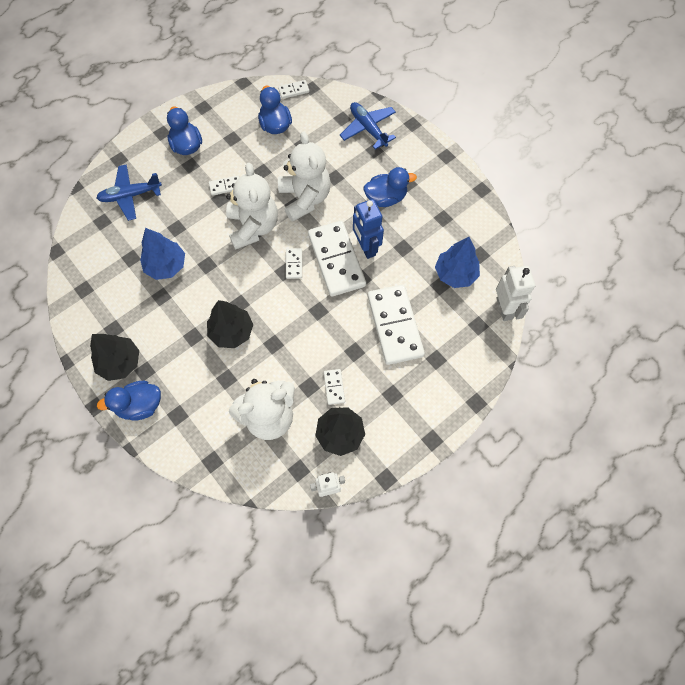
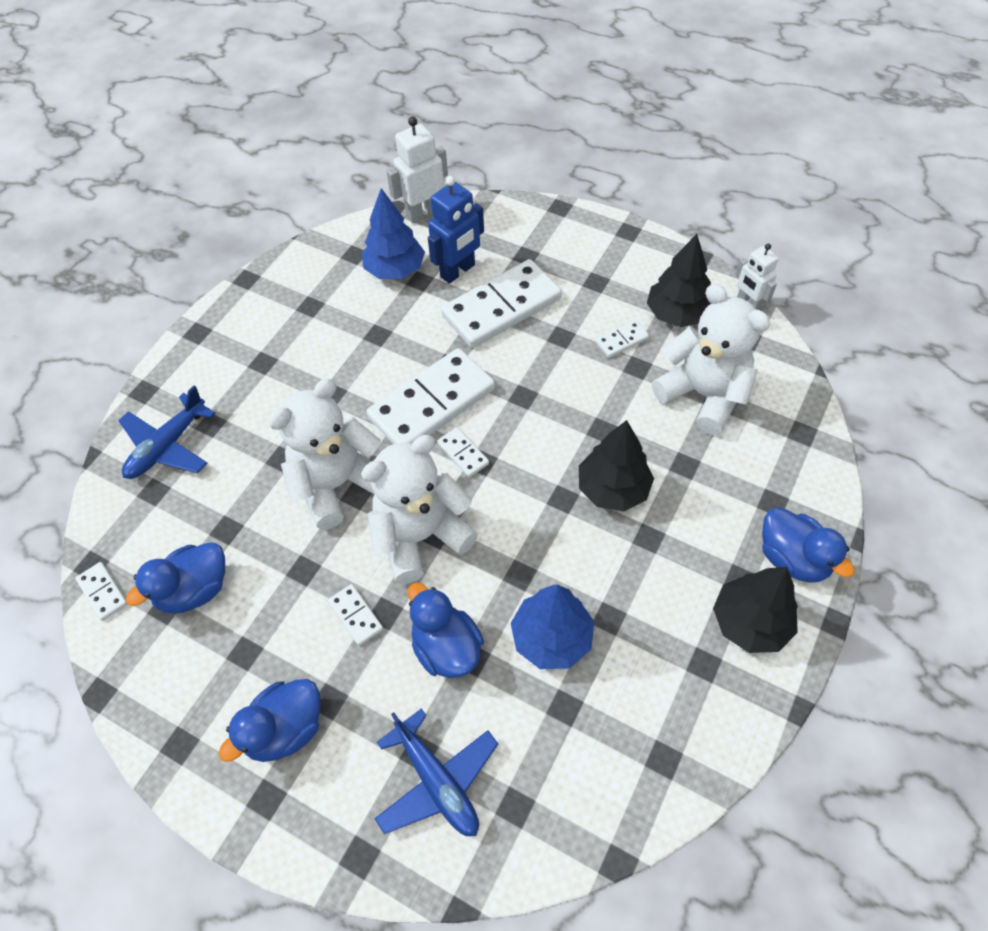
camera: 110 degrees left, 10 degrees down
white domino [286,248,302,279] -> white domino turned 75 degrees clockwise [437,427,489,478]
blue robot [353,199,384,259] -> blue robot moved to [428,176,484,284]
blue duck [364,167,417,207] -> blue duck moved to [408,582,484,678]

